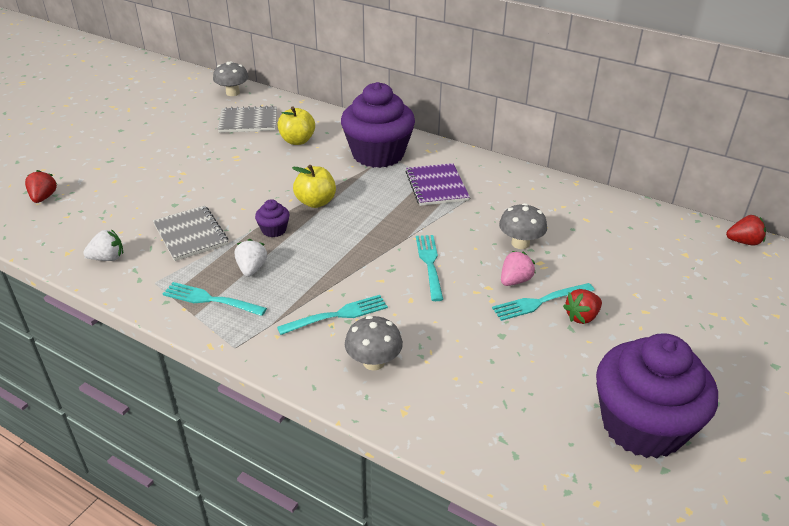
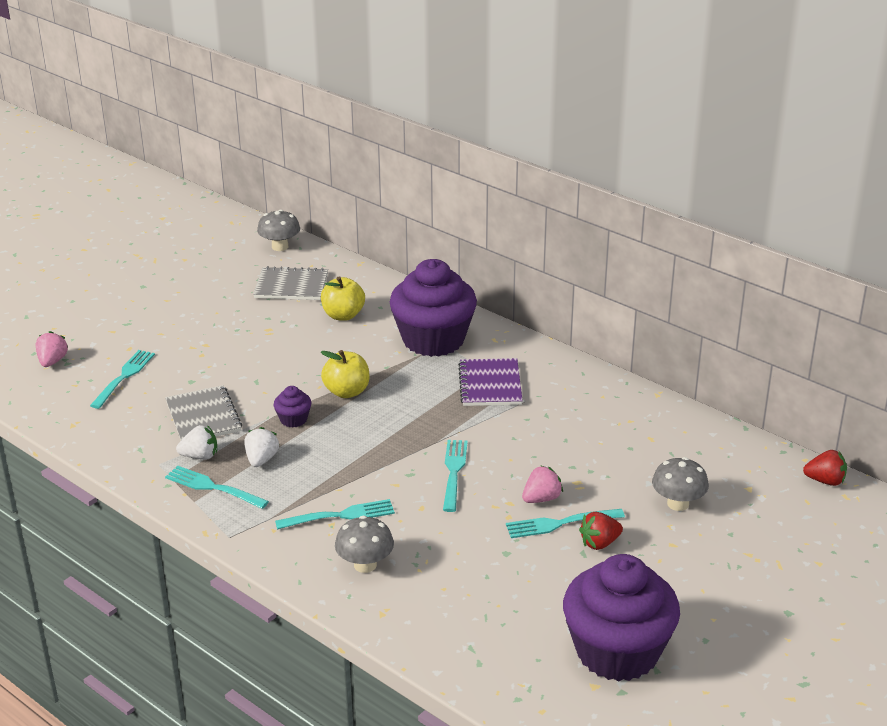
camera: 10 degrees right, 5 degrees down
red strawberry [25,170,57,203] -> pink strawberry [36,331,69,367]
white strawberry [83,230,123,261] -> white strawberry moved to [176,425,217,460]
grey mushroom [499,203,547,249] -> grey mushroom moved to [652,457,709,511]
none -> turquoise fork [90,350,155,409]

